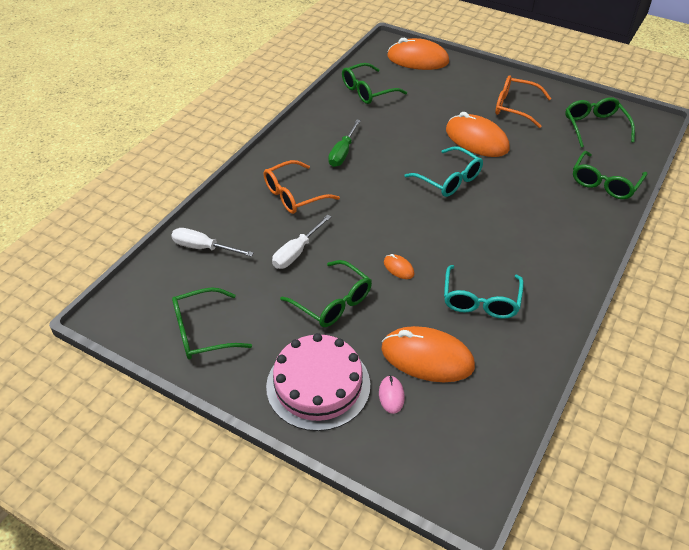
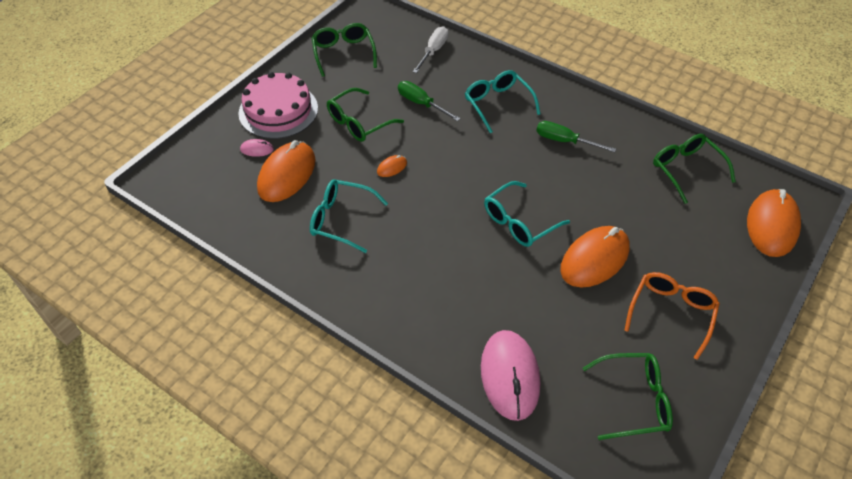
camera: 95 degrees right, 5 degrees up
orange glasses [264,160,340,214] -> turquoise glasses [465,70,540,133]
white screwdriver [272,214,332,269] -> green screwdriver [398,81,461,121]
green glasses [573,151,647,199] -> pink mouse [481,330,540,421]

